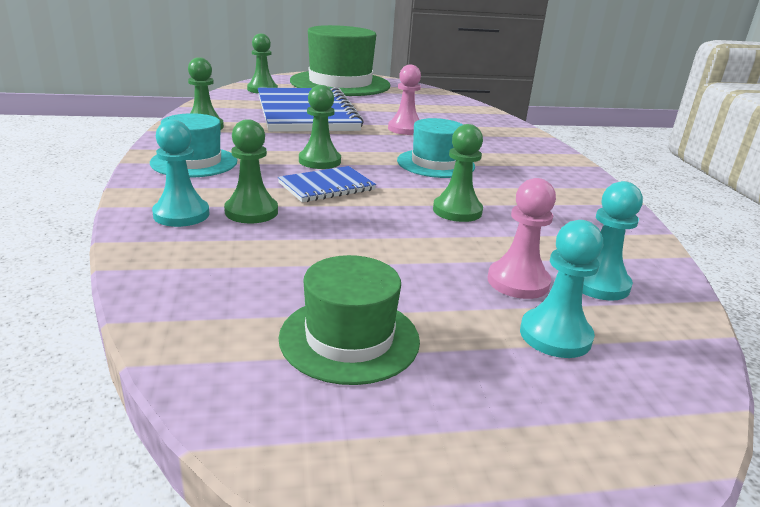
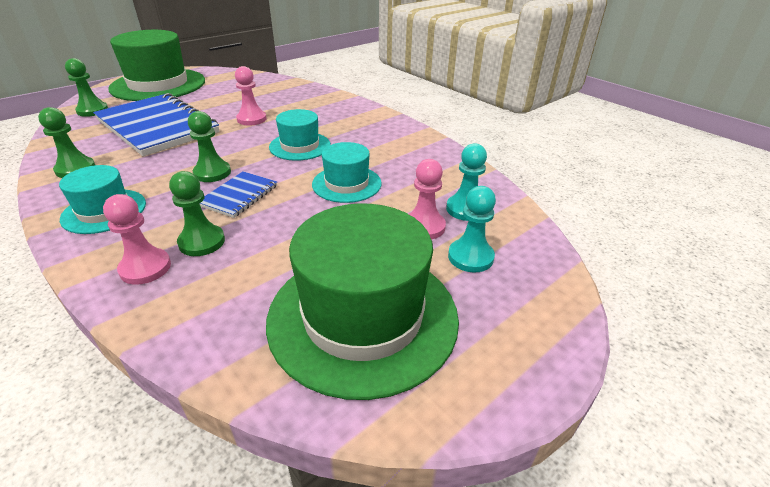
camera: 30 degrees left, 10 degrees up
turquoise pawn [152,120,210,227] -> pink pawn [103,194,171,285]
green hat [278,255,420,385] -> green hat [266,203,459,400], size x1.89
green pawn [433,124,483,222] -> turquoise hat [312,142,382,203]

